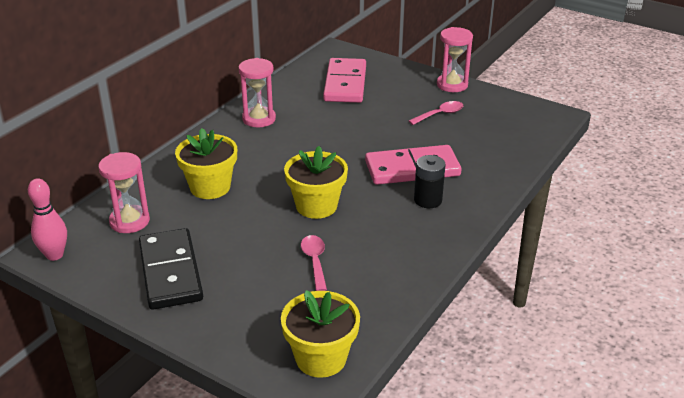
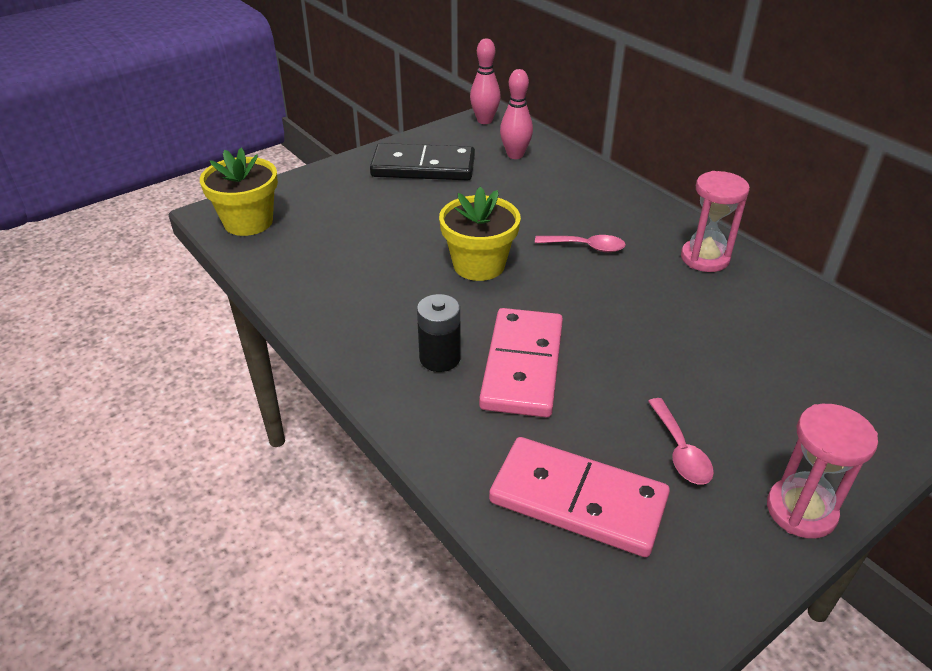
camera: 110 degrees right, 5 degrees up
pink hourglass [98,152,150,233] -> pink bowling pin [500,69,533,159]
yellow flower pot [175,128,237,199] -> none
pink spoon [301,235,327,291] -> pink spoon moved to [535,235,626,252]
pink domino [323,58,366,103] -> pink domino moved to [489,437,670,557]

